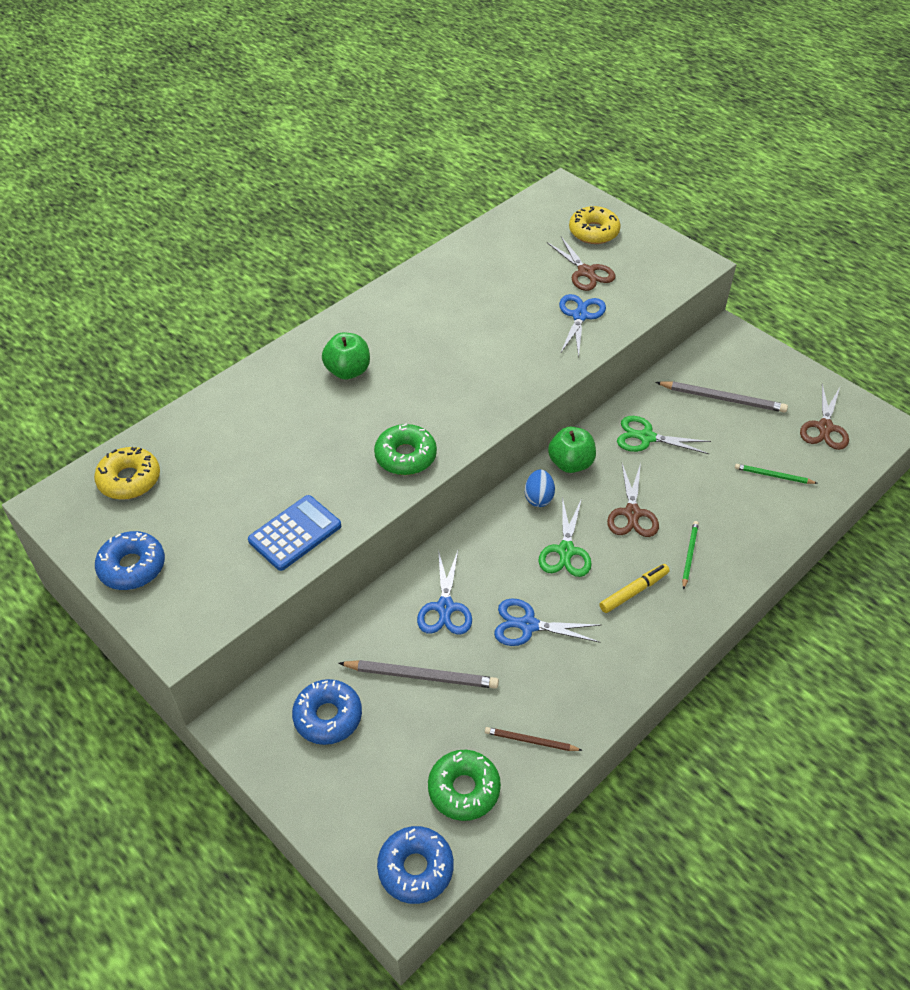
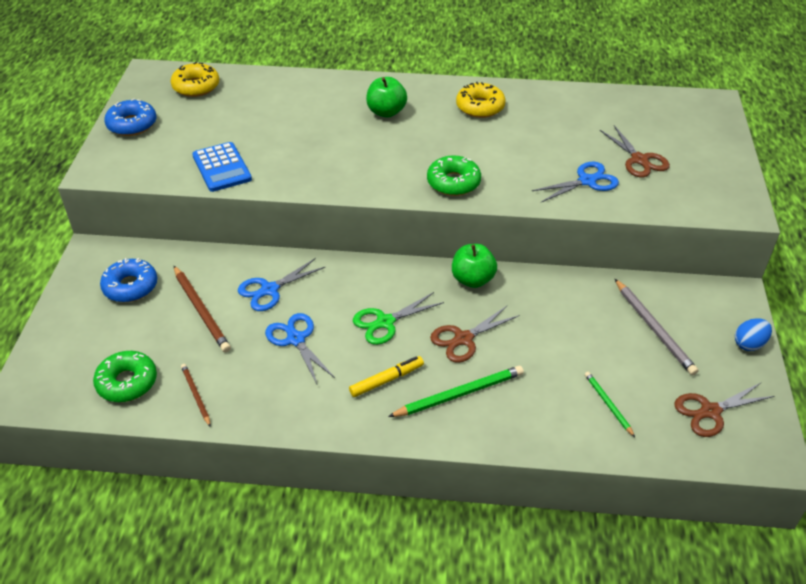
camera: 50 degrees right, 5 degrees down
blue calculator [248,495,341,571] -> blue calculator turned 60 degrees clockwise [192,142,252,192]
grey pencil [339,660,499,689] -> brown pencil [174,266,231,353]
green donut [374,423,437,475] -> green donut moved to [427,155,481,196]
blue donut [377,826,454,904] -> none
blue egg [525,470,555,507] -> blue egg moved to [735,318,772,351]
brown scissors [547,237,616,291] -> brown scissors turned 45 degrees counterclockwise [600,125,670,177]
yellow donut [569,206,621,244] -> yellow donut moved to [456,82,506,118]
yellow marker [599,564,670,613] -> yellow marker turned 45 degrees counterclockwise [349,356,424,397]
green scissors [617,416,711,454] -> none
green pencil [682,521,699,590] -> green pencil [388,366,524,417], size x1.71

